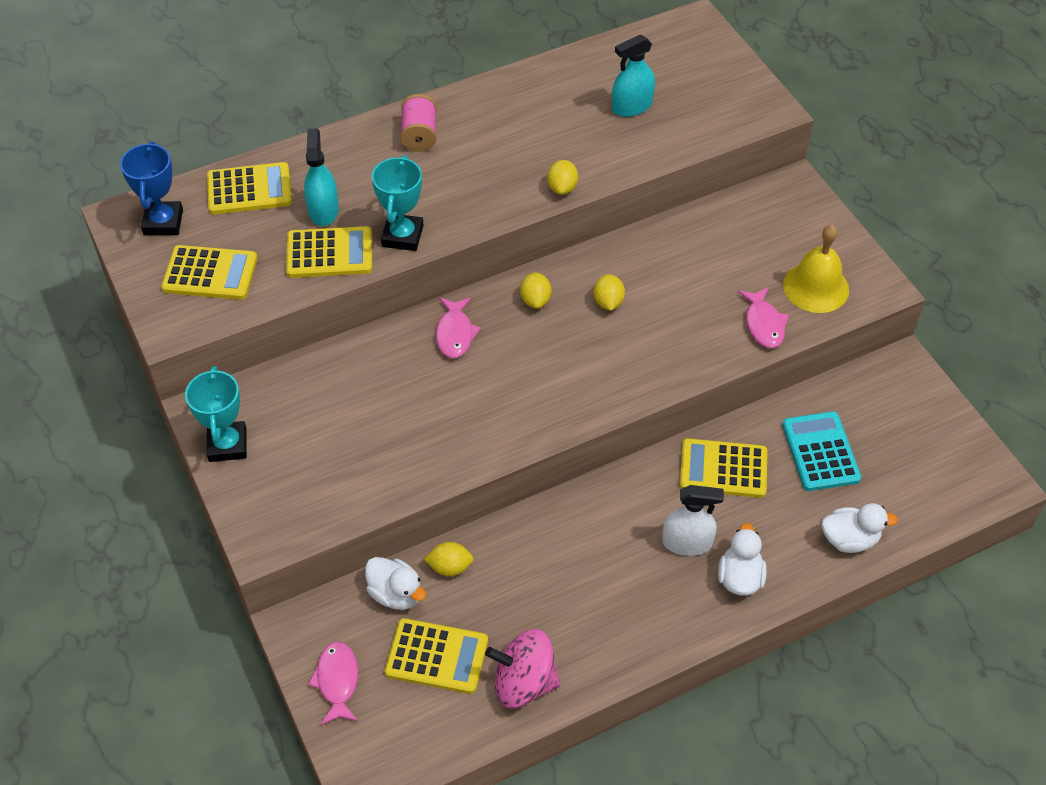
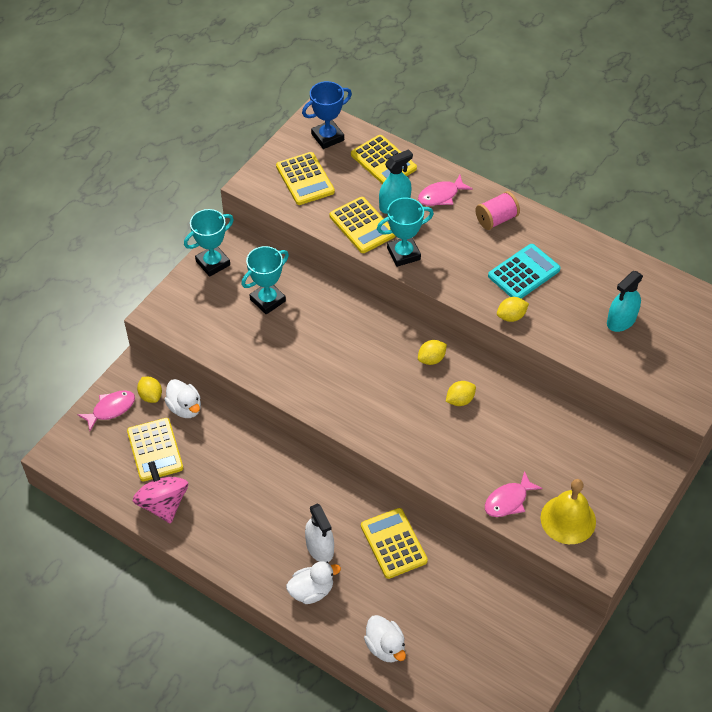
camera: 60 degrees right, 0 degrees up
white duck [365,557,426,610] -> white duck turned 45 degrees counterclockwise [164,379,201,418]
yellow lemon [424,542,473,576] -> yellow lemon moved to [137,377,162,403]
pink fish [436,298,481,358] -> pink fish moved to [418,175,473,206]
turquoise spray bottle [612,34,655,117] -> turquoise spray bottle turned 75 degrees counterclockwise [607,271,643,332]
turquoise calculator [782,411,861,491] -> turquoise calculator moved to [488,244,561,299]
none -> turquoise trophy [241,246,289,314]

